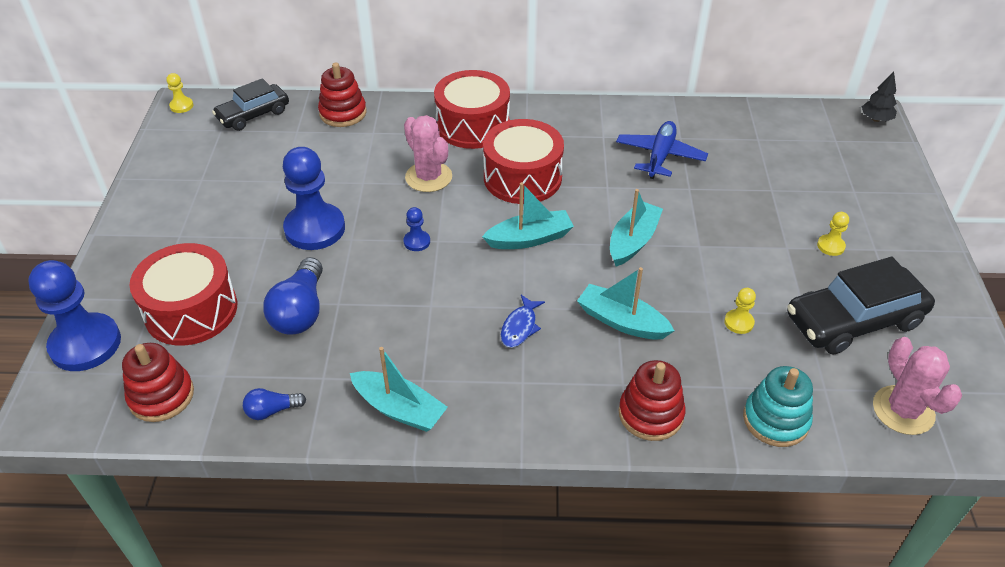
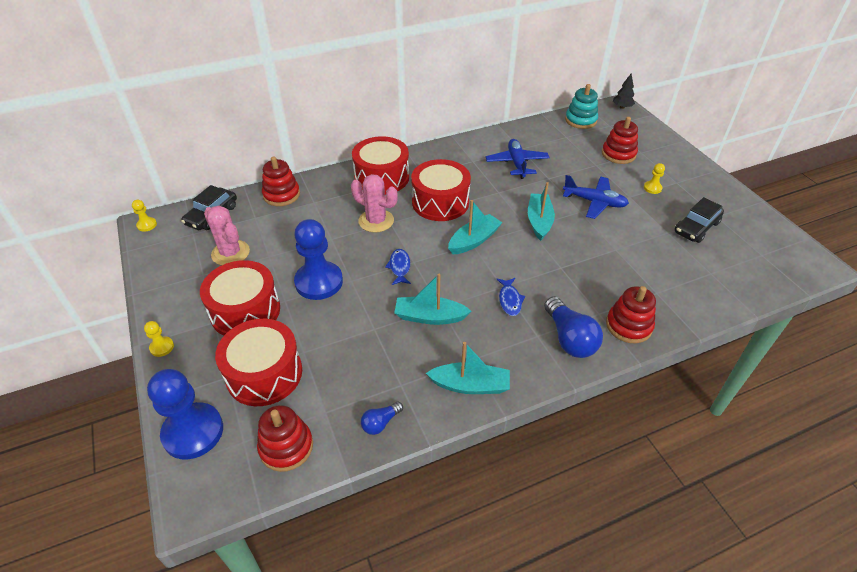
camera: 25 degrees left, 0 degrees up
blue light bulb [263,257,323,335] -> blue light bulb moved to [544,296,603,358]
blue pawn [403,207,430,251] -> blue fish [385,249,411,285]
turquoise boat [577,267,675,340] -> turquoise boat moved to [394,274,471,325]
yellow pawn [724,288,756,334] -> yellow pawn moved to [144,321,174,357]
turquoise stacking toy [743,366,813,447] -> turquoise stacking toy moved to [565,84,598,129]
black car [787,257,935,355] -> black car [675,197,724,243], size x0.65
pink cactus [873,337,962,435] -> pink cactus moved to [204,206,250,265]
none -> red drum [200,260,280,336]
none -> blue plane [563,175,629,219]
none -> red stacking toy [602,117,638,164]

